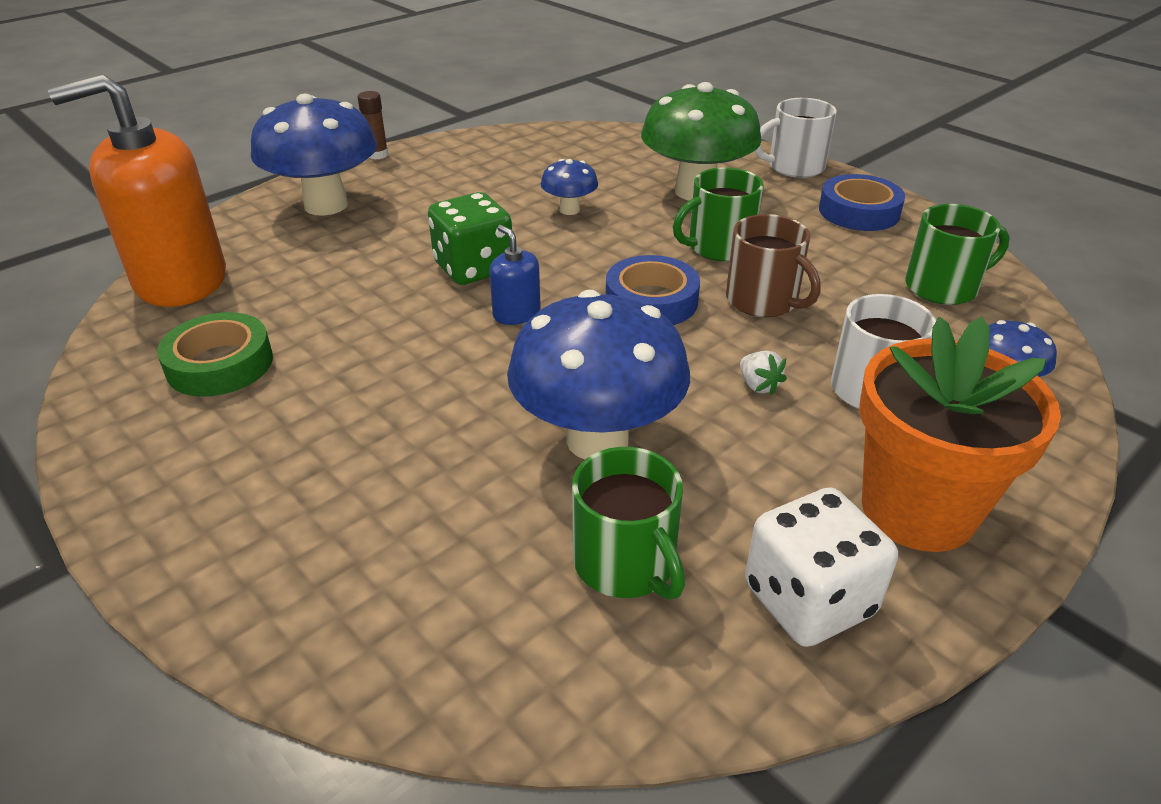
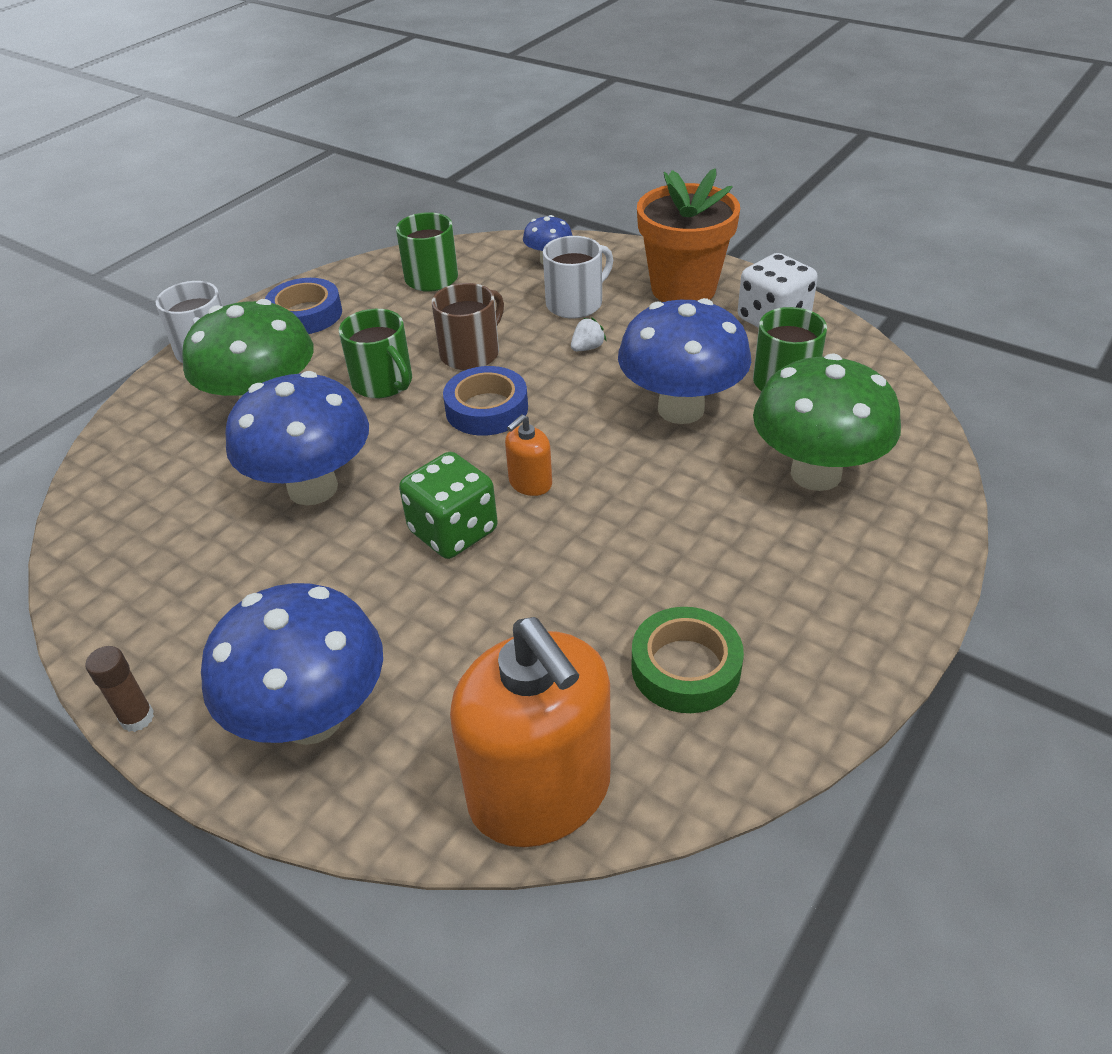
camera: 100 degrees left, 5 degrees up
blue soap dispenser [489,225,541,325] -> orange soap dispenser [505,414,552,496]
blue mushroom [541,159,598,215] -> blue mushroom [225,371,369,505], size x2.10
none -> green mushroom [753,353,901,491]

